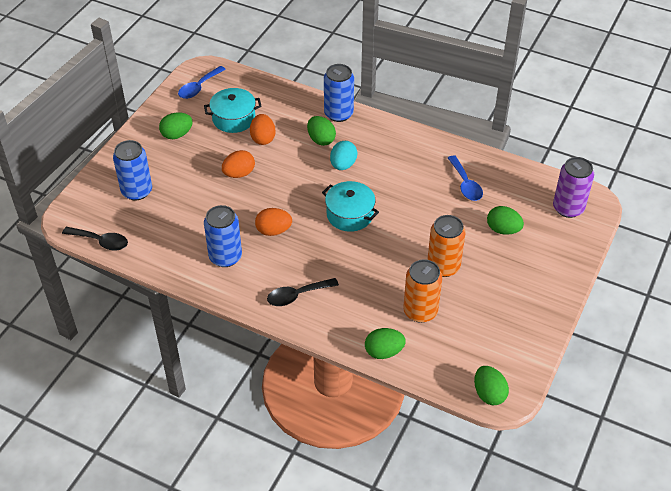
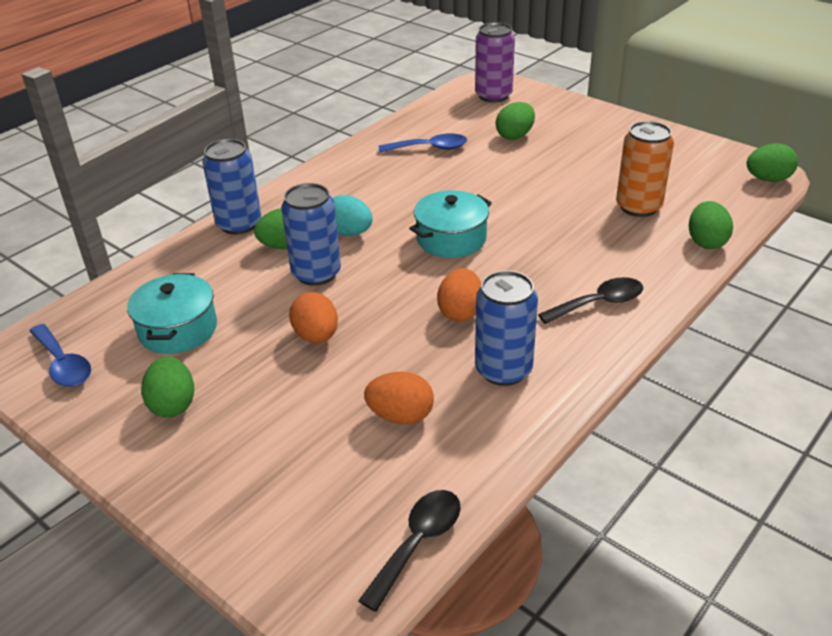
camera: 75 degrees left, 10 degrees down
blue can [113,140,152,201] -> blue can moved to [281,183,341,286]
orange egg [250,114,276,145] -> orange egg moved to [364,371,434,424]
black spoon [267,278,339,306] -> black spoon turned 105 degrees counterclockwise [538,277,643,324]
orange can [427,215,466,277] -> none

